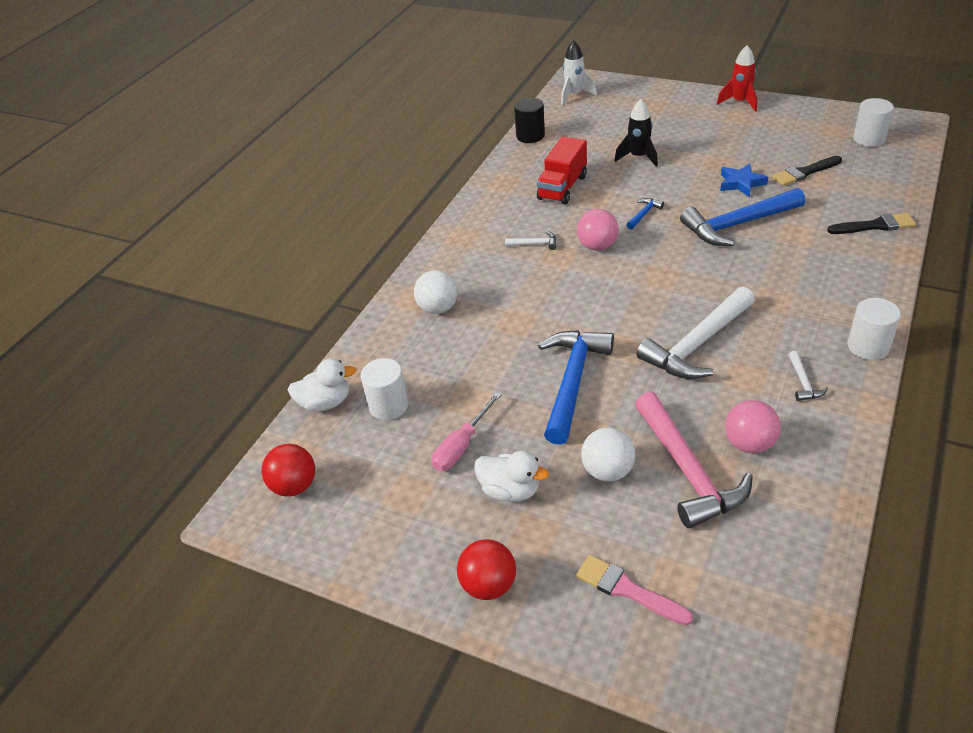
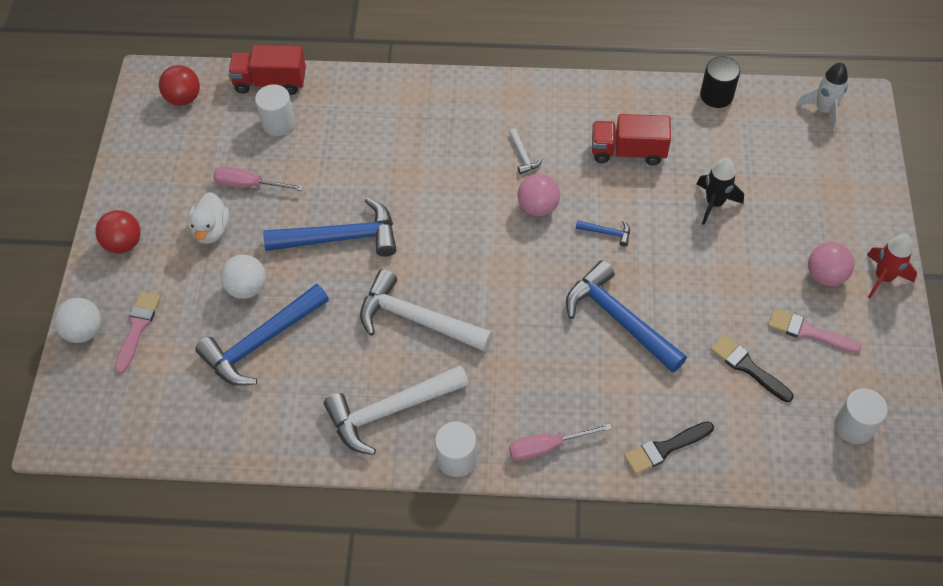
camera: 65 degrees right, 15 degrees up
white duck [288,359,356,412] -> red truck [228,45,306,95]
white ball [414,270,458,314] -> white ball moved to [54,298,101,343]
pink hammer [635,392,753,528] -> blue hammer [195,284,329,386]
blue star [720,163,768,197] -> none
pink ball [725,400,781,453] -> pink ball moved to [808,242,855,286]
white hammer [789,351,828,401] -> white hammer [324,365,469,455], size x2.37
black brush [827,213,916,234] -> black brush turned 90 degrees clockwise [624,421,714,474]
none -> pink screwdriver [509,423,612,461]
none -> pink brush [768,308,862,353]

